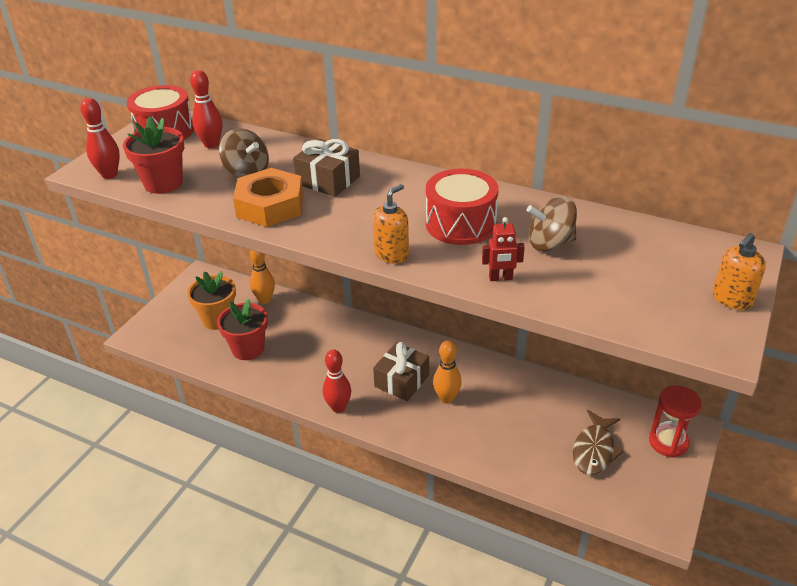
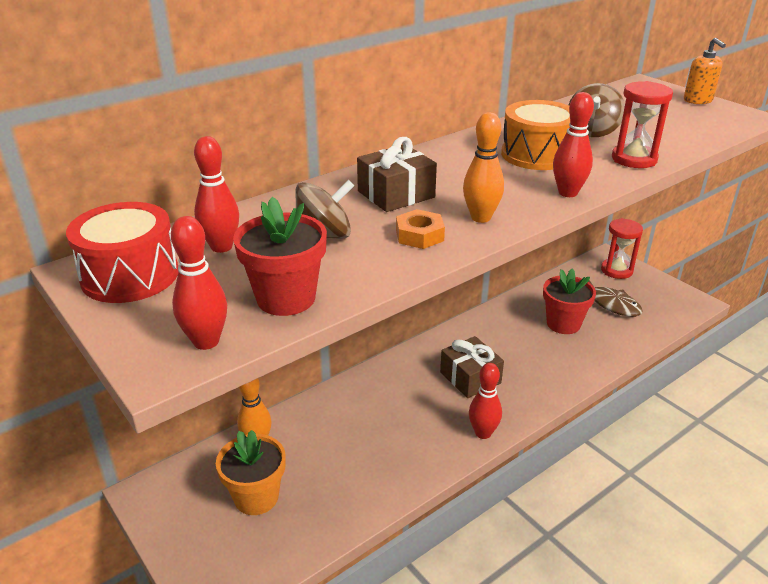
camera: 65 degrees left, 5 degrees down
red flower pot [217,299,268,360] -> red flower pot moved to [543,269,596,334]
orange nut [233,168,303,227] -> orange nut [396,209,445,249], size x0.55
orange soap dispenser [373,184,409,263] -> red bowling pin [553,92,594,197]
red drum [426,169,499,245] -> orange drum [501,100,570,170]
orange bowling pin [433,340,462,404] -> orange bowling pin moved to [463,112,504,223]
red robot [482,217,525,281] -> red hourglass [612,81,673,168]

